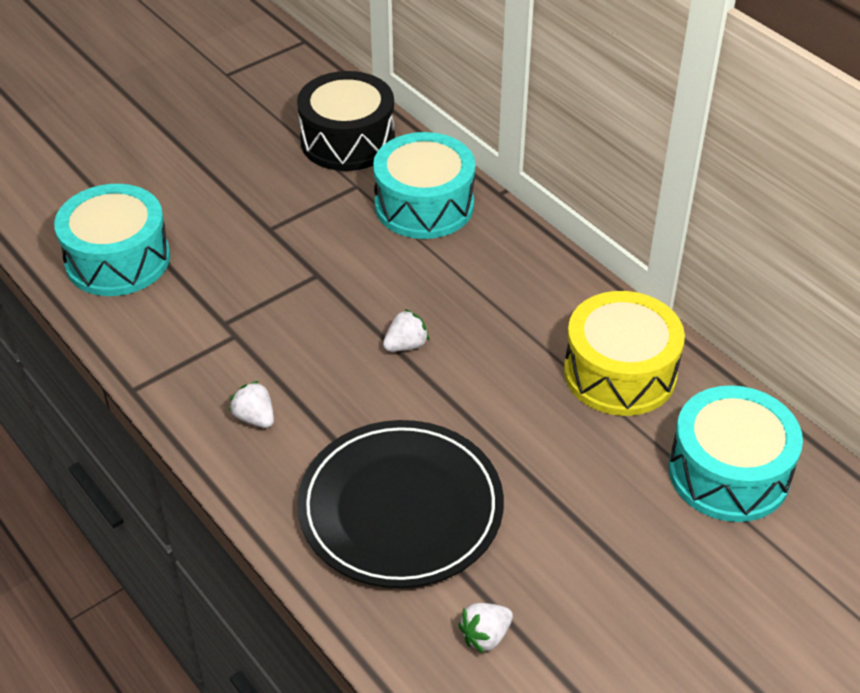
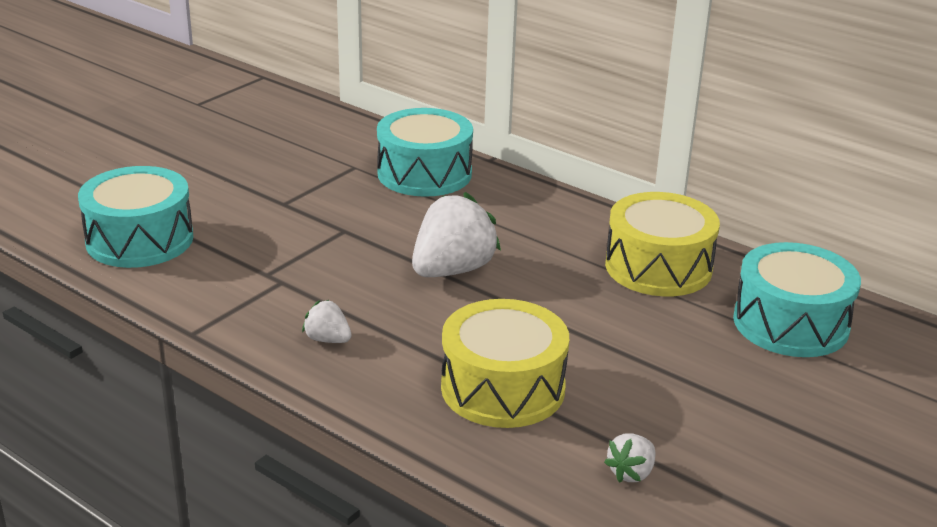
camera: 15 degrees left, 15 degrees down
black drum [297,71,395,171] -> none
black plate [297,420,504,588] -> yellow drum [441,299,569,428]
white strawberry [383,309,429,352] -> white strawberry [412,192,501,277], size x2.06

